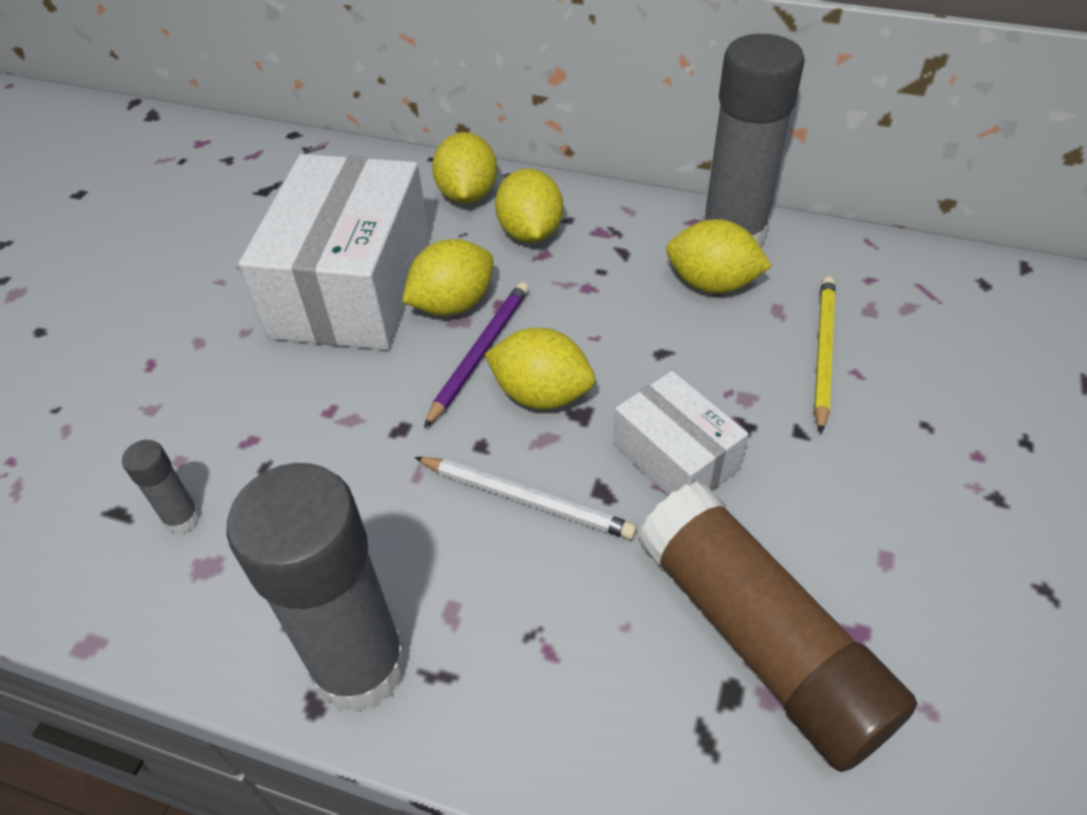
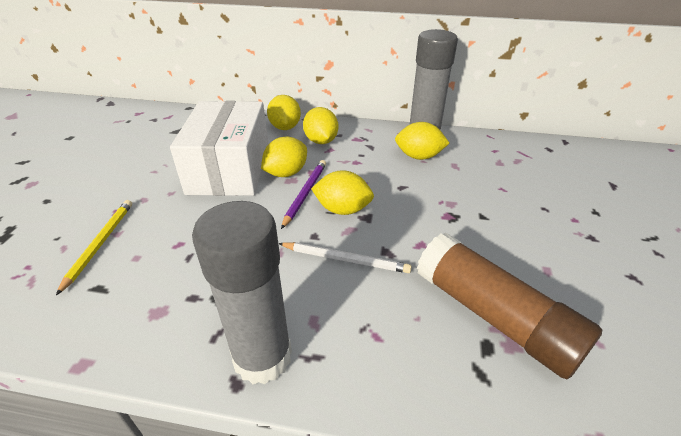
camera: 10 degrees left, 10 degrees down
grey glue stick [122,440,200,534] -> none
white box [613,371,749,496] -> none
yellow pencil [814,276,835,434] -> yellow pencil moved to [56,200,132,295]

